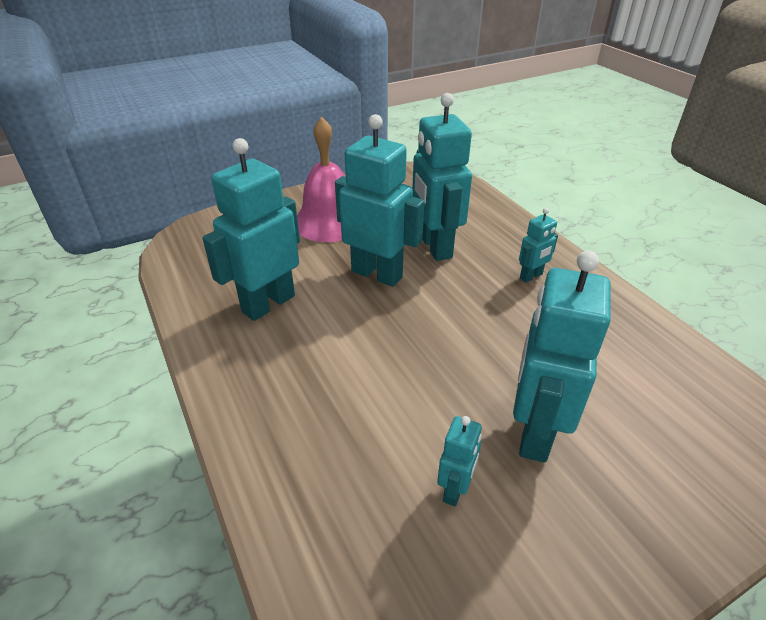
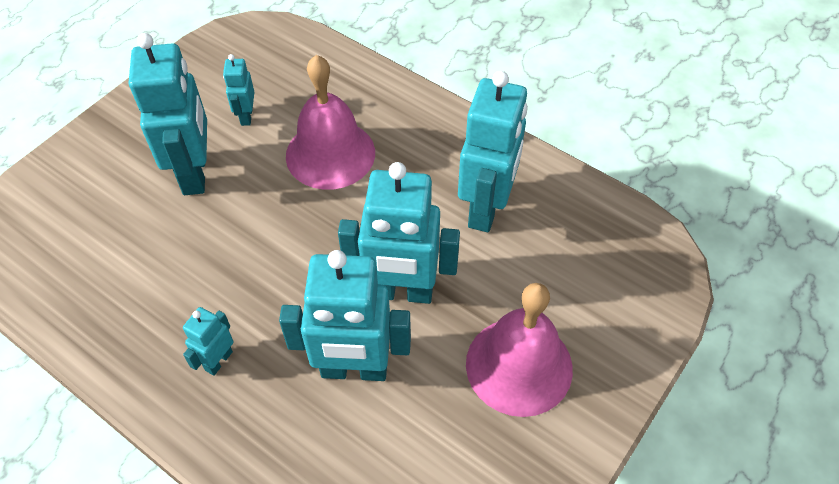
camera: 155 degrees right, 15 degrees up
turquoise robot [412,93,472,261] -> turquoise robot turned 135 degrees clockwise [279,250,411,381]
none -> pink bell [286,55,375,190]

